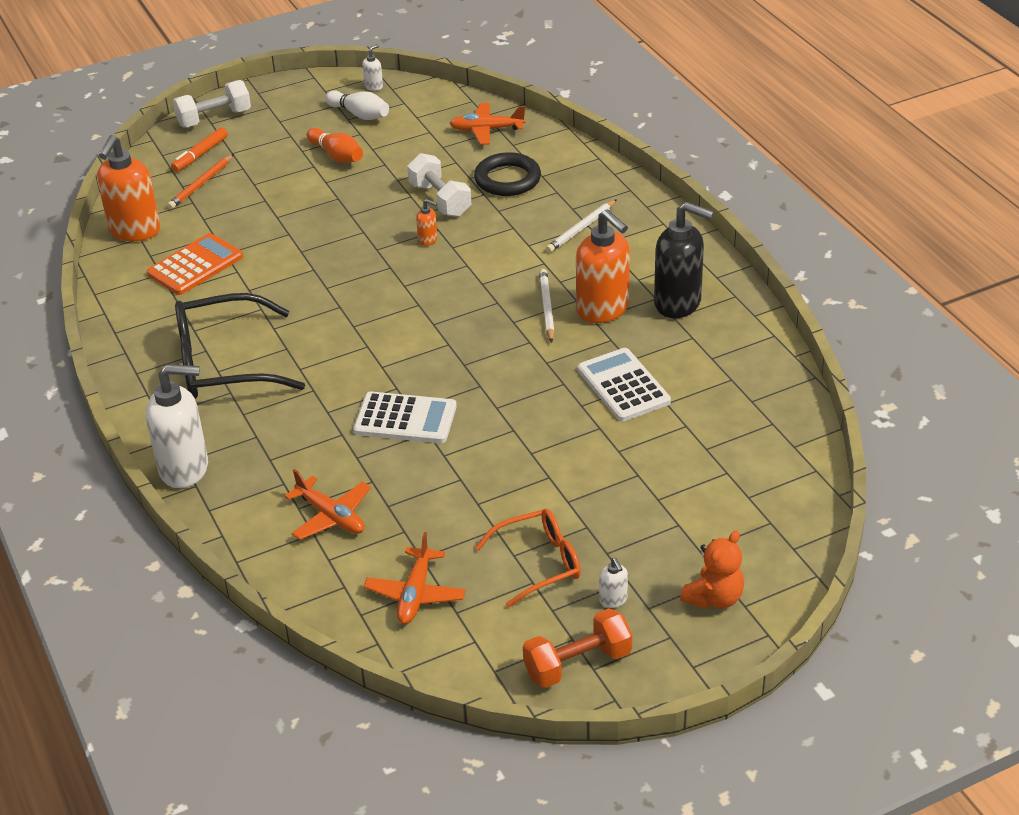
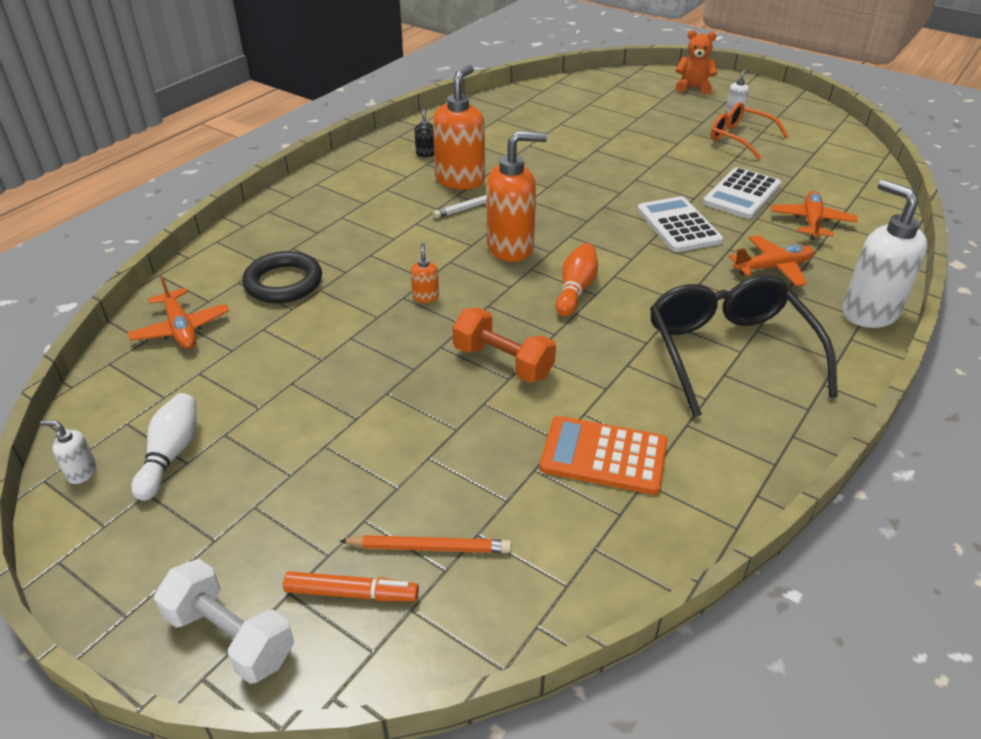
camera: 120 degrees left, 0 degrees up
orange soap dispenser [97,135,160,241] -> orange soap dispenser moved to [487,131,547,262]
black glasses [175,293,305,399] -> black glasses turned 150 degrees counterclockwise [650,275,838,418]
orange bowling pin [307,128,363,163] -> orange bowling pin moved to [556,243,598,317]
orange plane [364,532,466,624] -> orange plane moved to [728,235,814,286]
white dumbbell [407,153,471,217] -> none
orange dumbbell [523,608,632,688] -> orange dumbbell moved to [453,308,556,383]
white pencil [546,199,617,253] -> none
white calculator [578,348,671,422] -> white calculator moved to [703,167,781,219]
black soap dispenser [654,202,714,318] -> black soap dispenser [414,108,434,157], size x0.43

